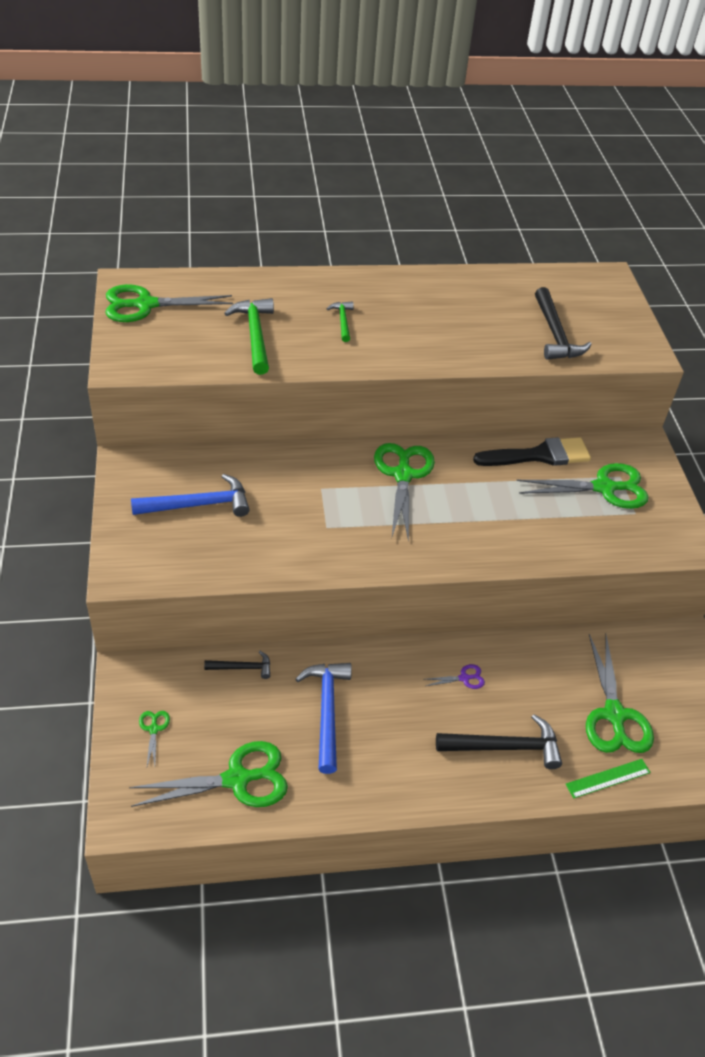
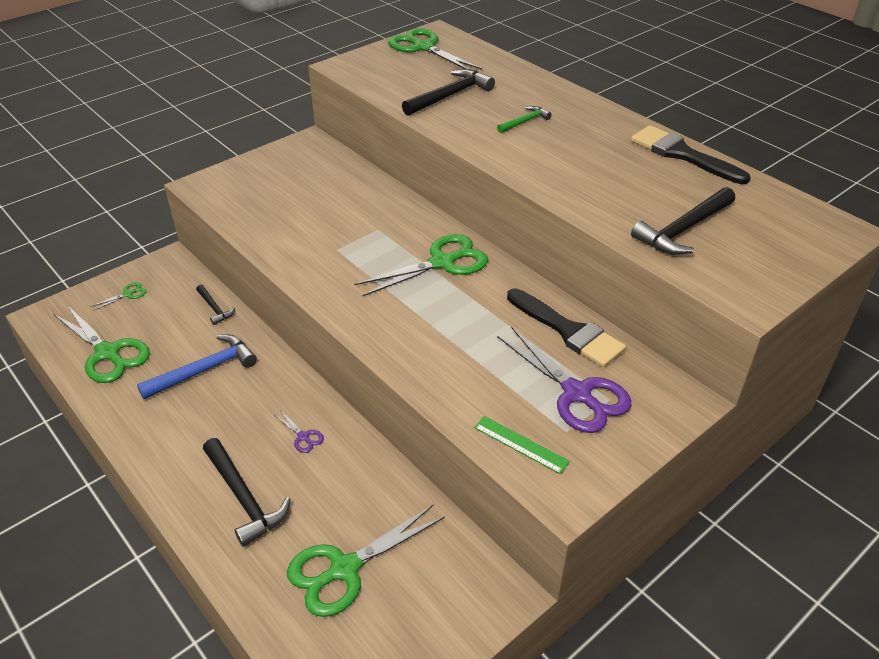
camera: 60 degrees right, 5 degrees down
blue hammer [131,474,250,517] -> none
green hammer [224,298,274,375] -> black hammer [402,69,495,116]
green scissors [516,463,648,509] -> purple scissors [497,327,632,433]
green ruler [566,759,651,799] -> green ruler moved to [474,416,570,474]
none -> black brush [631,125,751,184]

